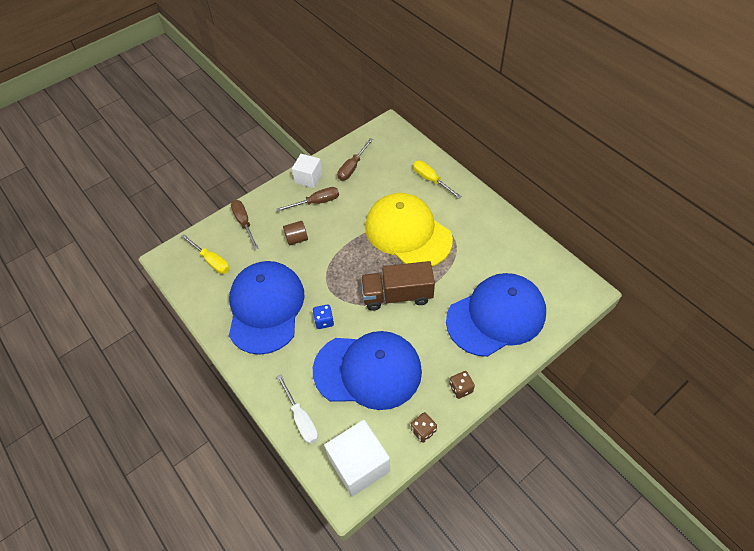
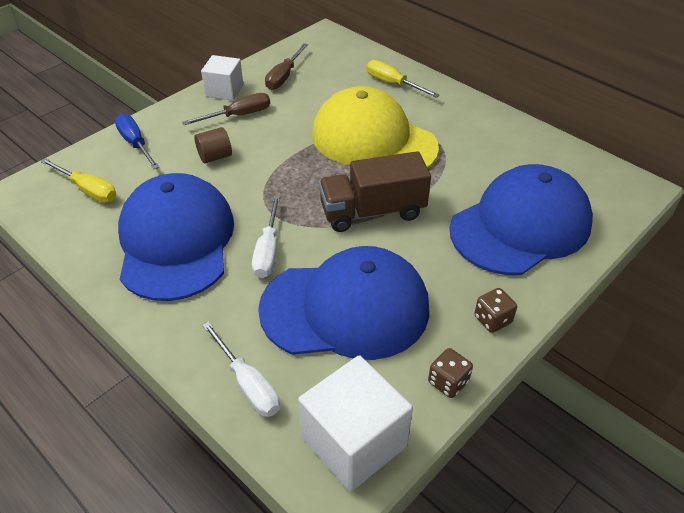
camera: 10 degrees left, 10 degrees down
brown screwdriver [231,200,258,249] -> blue screwdriver [115,114,159,169]
blue dice [313,304,334,329] -> white screwdriver [252,196,280,278]

